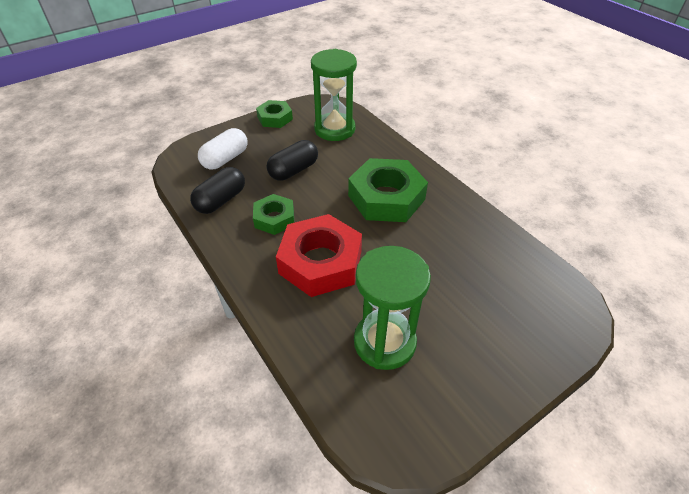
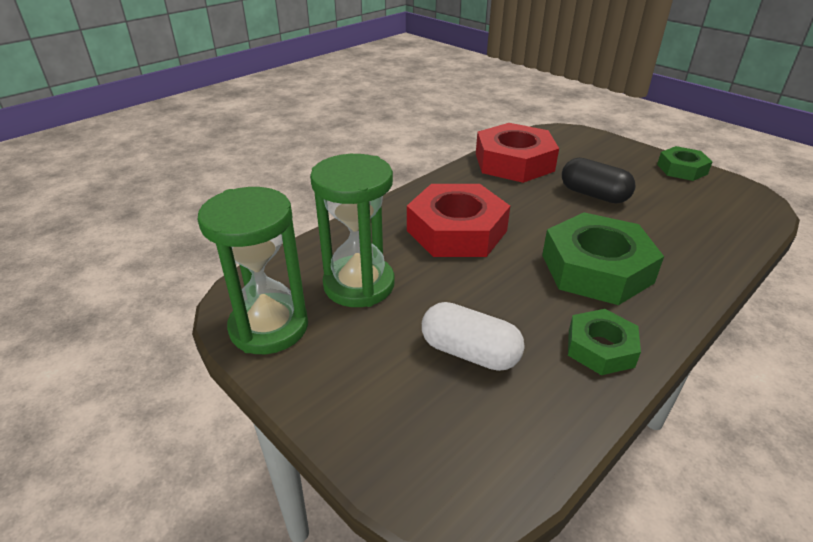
camera: 80 degrees right, 10 degrees down
black capsule [190,167,245,214] -> red nut [476,123,559,183]
white capsule [198,128,248,170] -> white capsule moved to [422,302,525,371]
green nut [253,194,294,235] -> green nut moved to [568,309,641,375]
green hourglass [311,49,357,141] -> green hourglass moved to [197,187,308,354]

